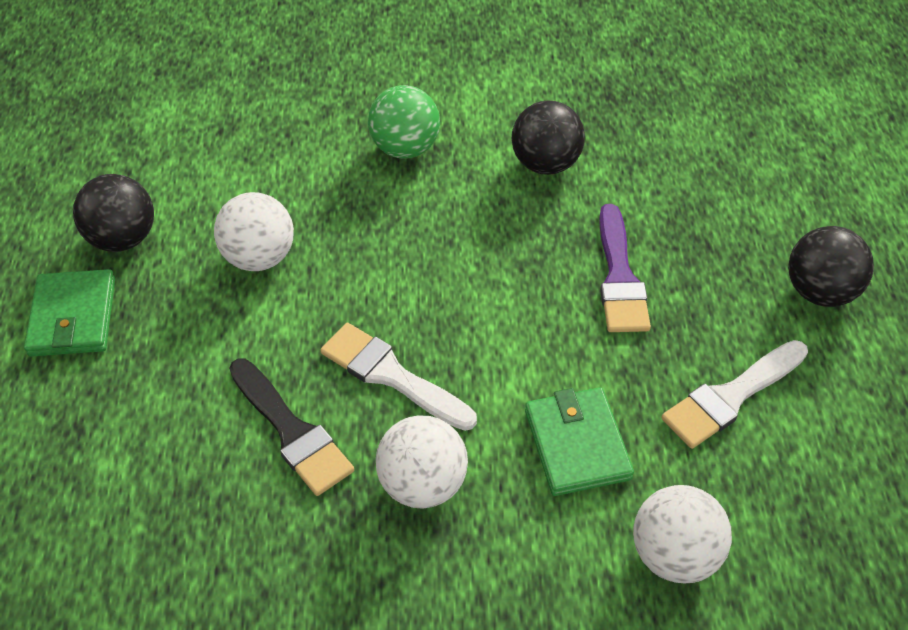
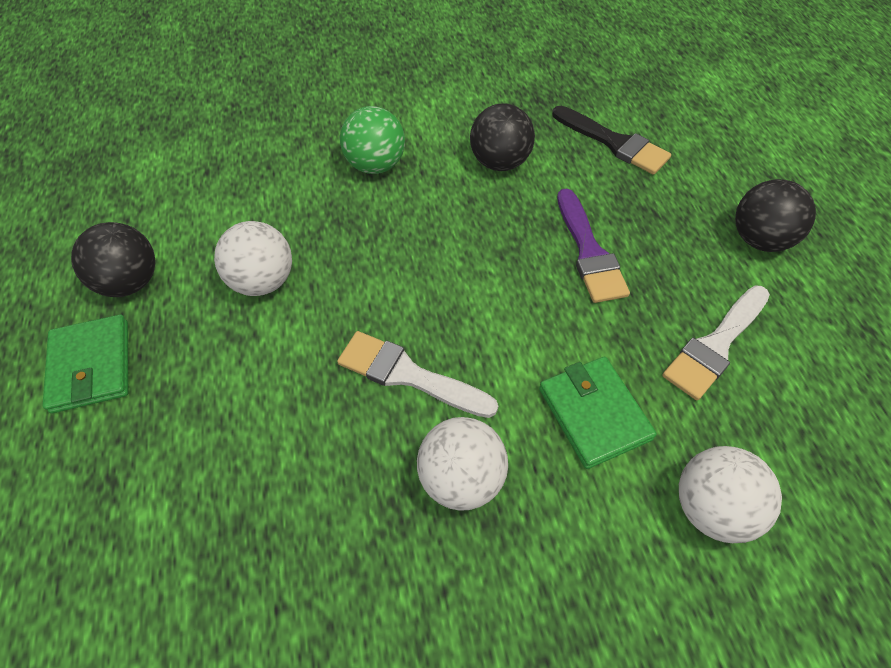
camera: 10 degrees left, 5 degrees up
black brush [229,358,354,496] -> black brush moved to [552,106,671,175]

